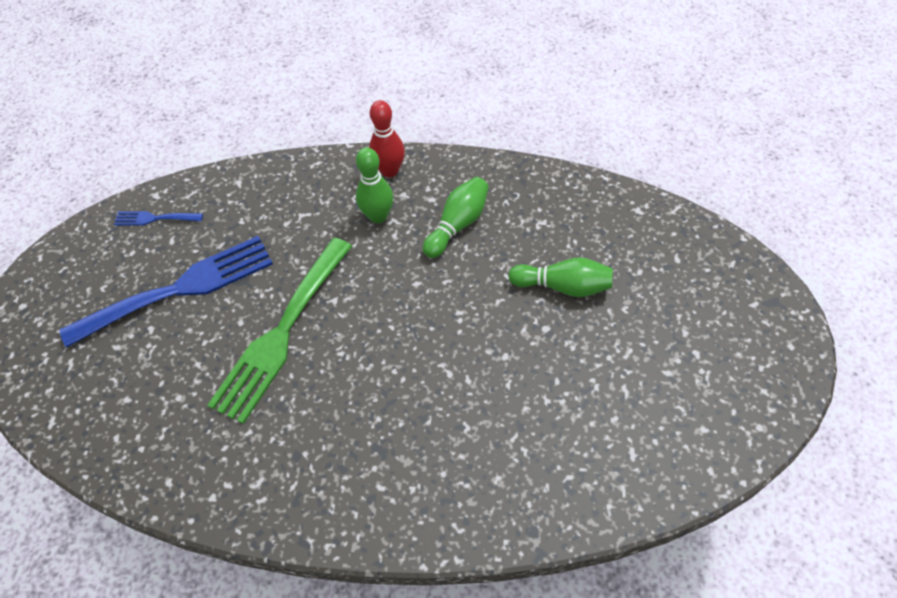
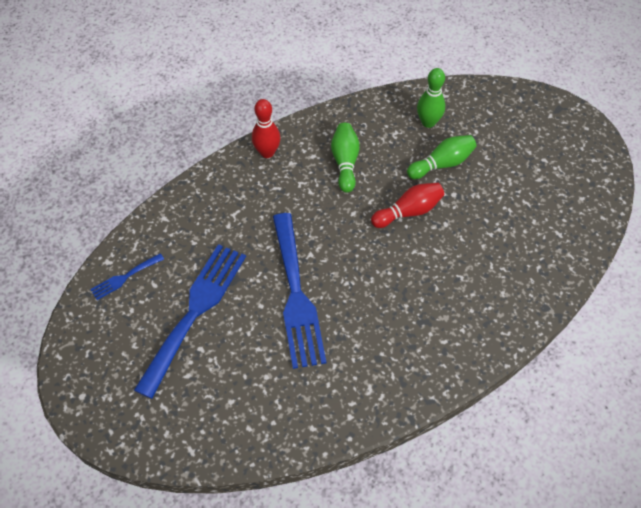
camera: 40 degrees left, 0 degrees up
green fork [207,238,352,424] -> blue fork [273,213,327,369]
green bowling pin [356,147,393,223] -> green bowling pin moved to [417,68,445,128]
none -> red bowling pin [371,183,444,228]

